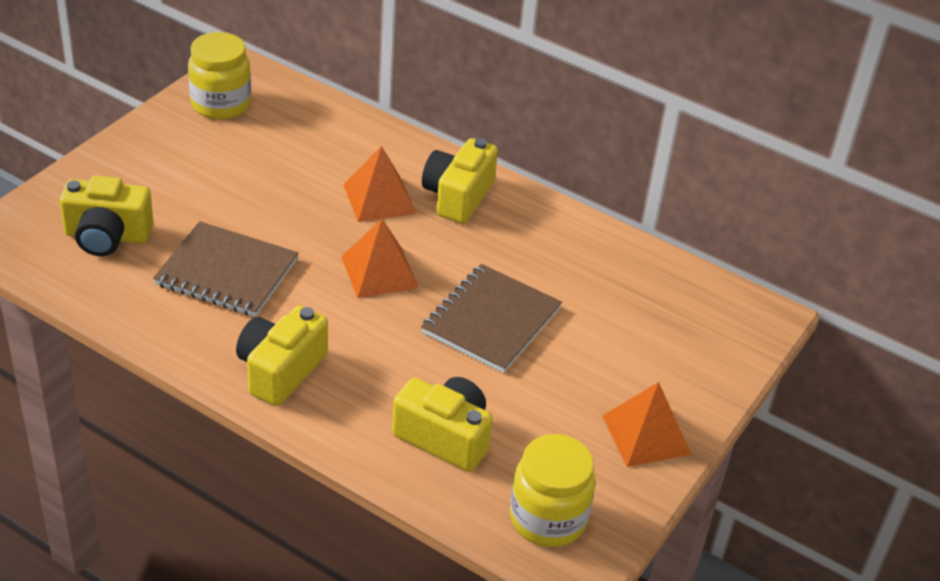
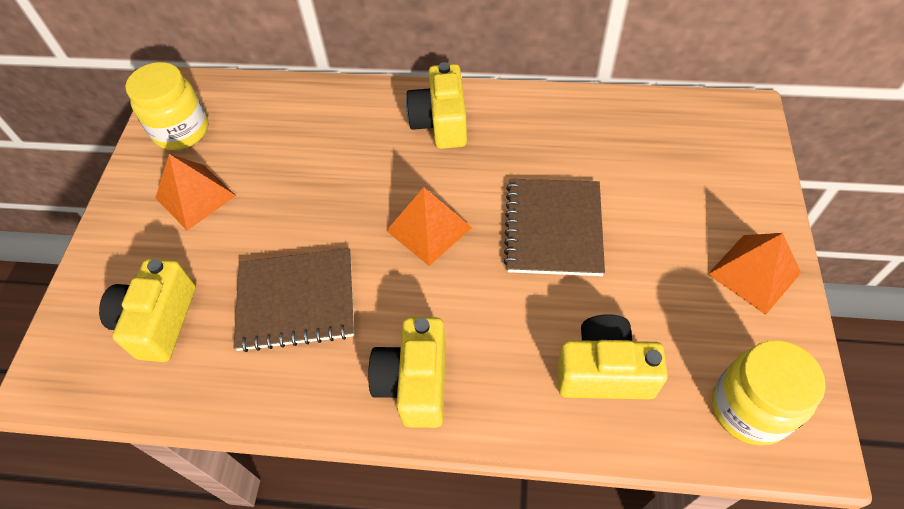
camera: 20 degrees left, 15 degrees up
yellow camera [60,176,154,256] -> yellow camera turned 120 degrees clockwise [99,259,196,362]
orange pyramid [343,146,416,222] -> orange pyramid moved to [155,154,236,231]

